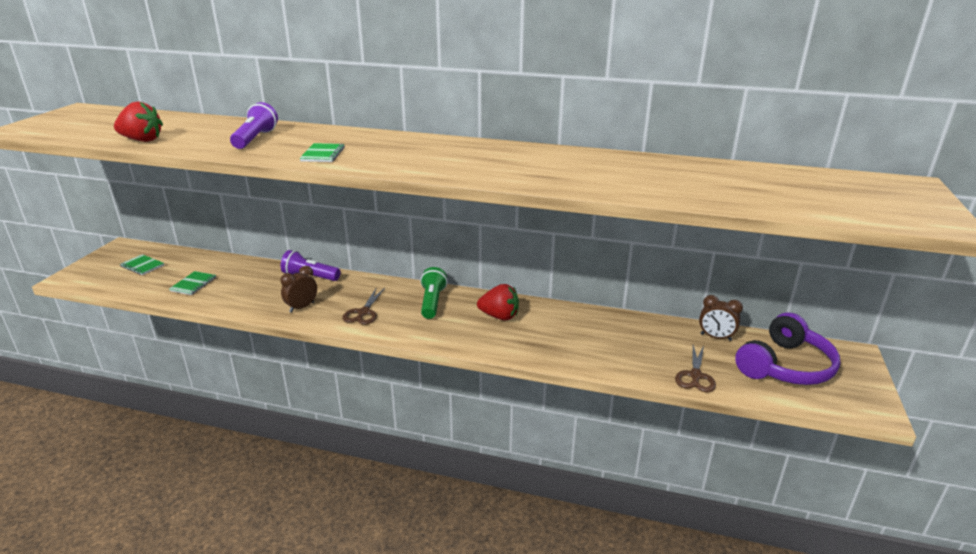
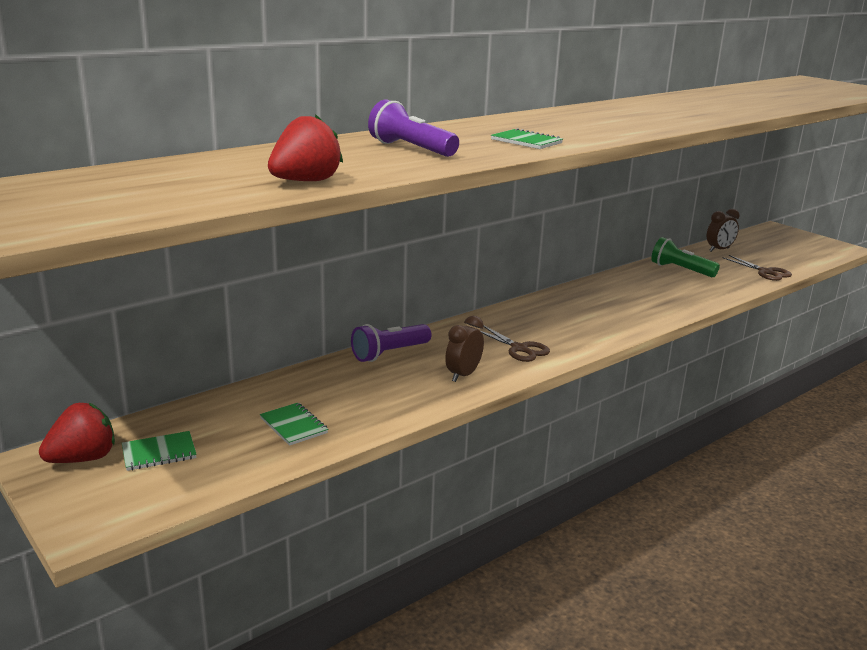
camera: 55 degrees left, 5 degrees down
brown clock [280,266,317,313] -> brown clock turned 45 degrees clockwise [445,316,484,382]
green flashlight [420,267,448,319] -> green flashlight moved to [651,237,720,277]
red strawberry [477,284,519,321] -> red strawberry moved to [39,403,115,463]
purple headphones [735,313,840,385] -> none

